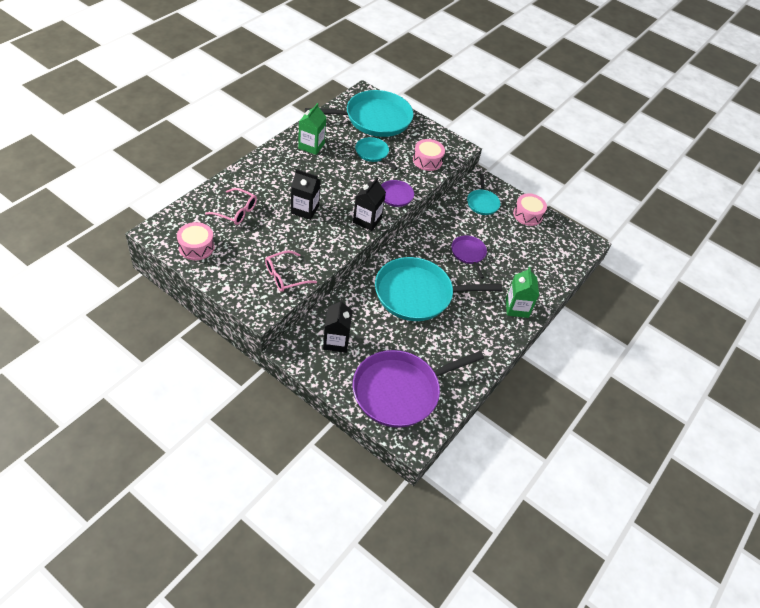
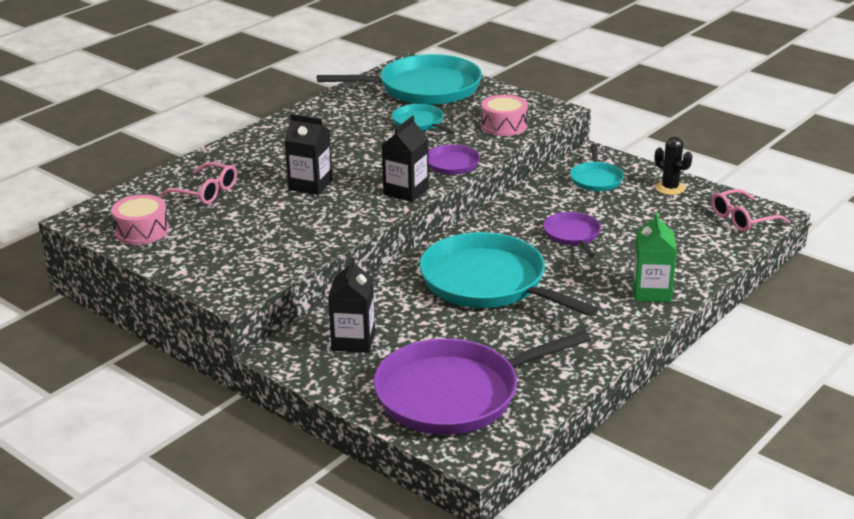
camera: 10 degrees right, 20 degrees down
pink glasses [265,251,317,292] -> pink glasses moved to [712,189,790,232]
green carton [298,103,326,155] -> none
turquoise pan [375,257,502,321] -> turquoise pan turned 45 degrees clockwise [420,232,598,317]
pink drum [513,193,547,226] -> black cactus [655,137,692,195]

